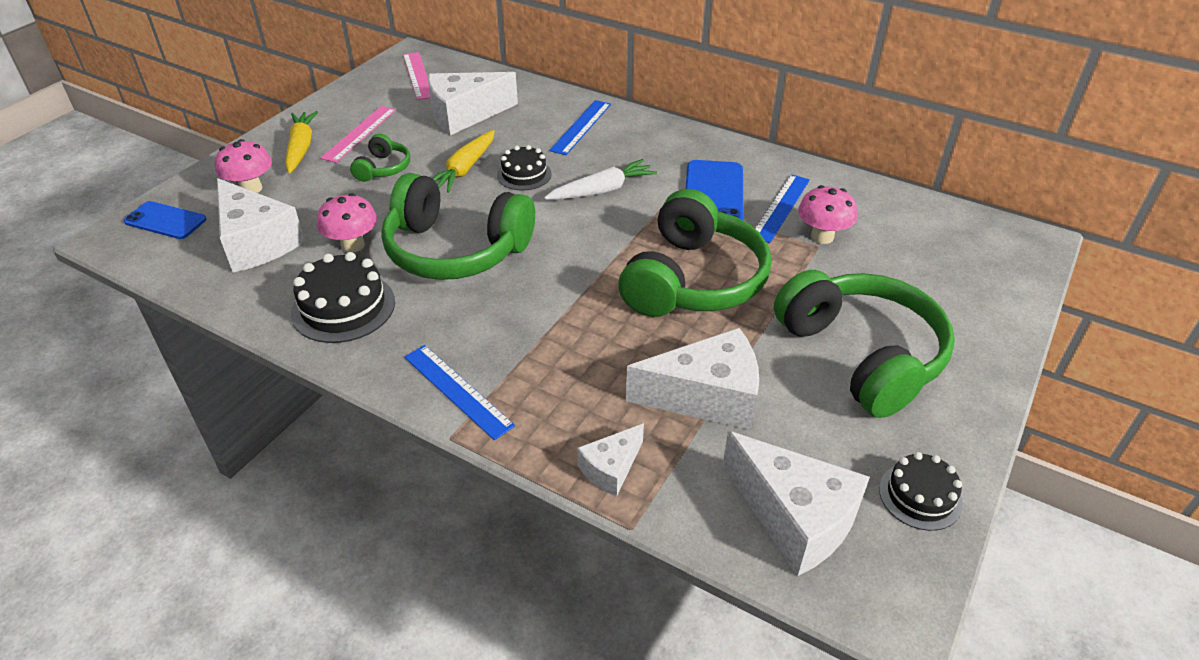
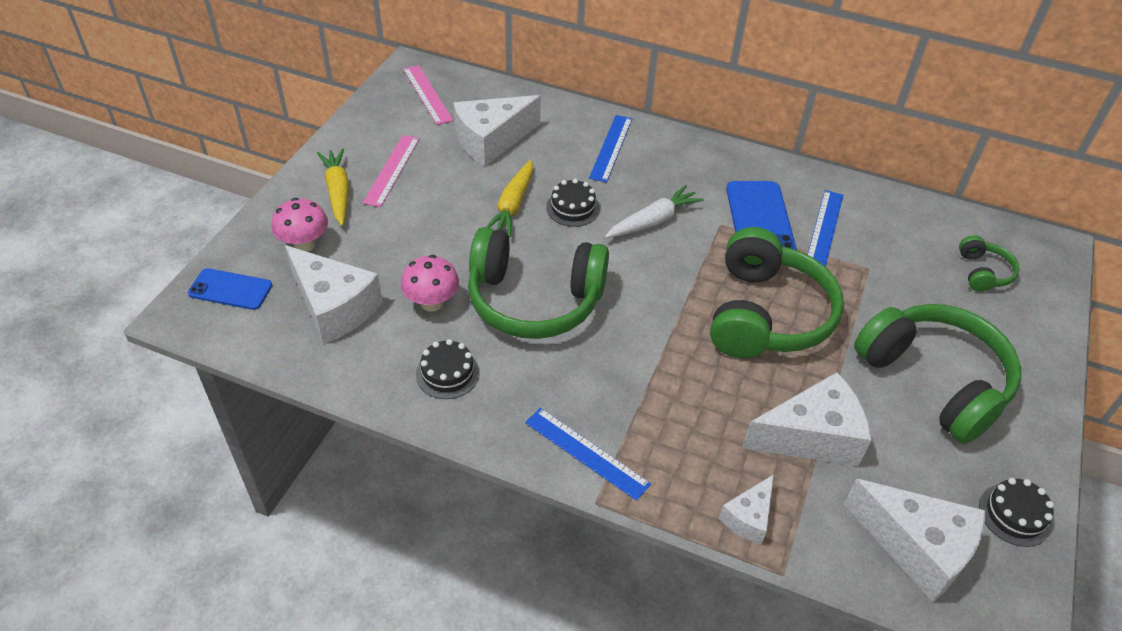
camera: 10 degrees left, 5 degrees up
black cake [291,252,395,343] -> black cake [416,339,480,399], size x0.64
green headphones [350,134,410,182] -> green headphones moved to [959,235,1020,292]
pink mushroom [798,185,857,244] -> none

